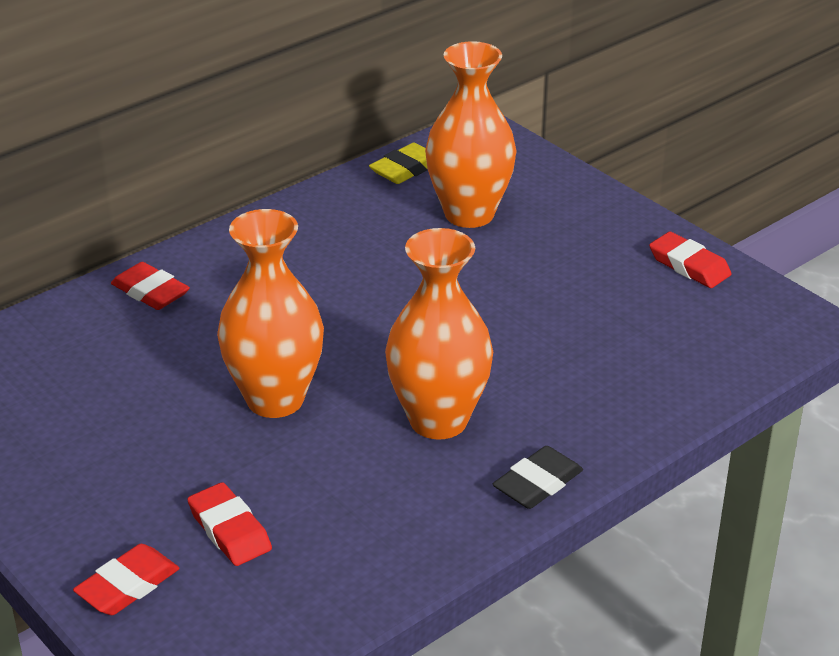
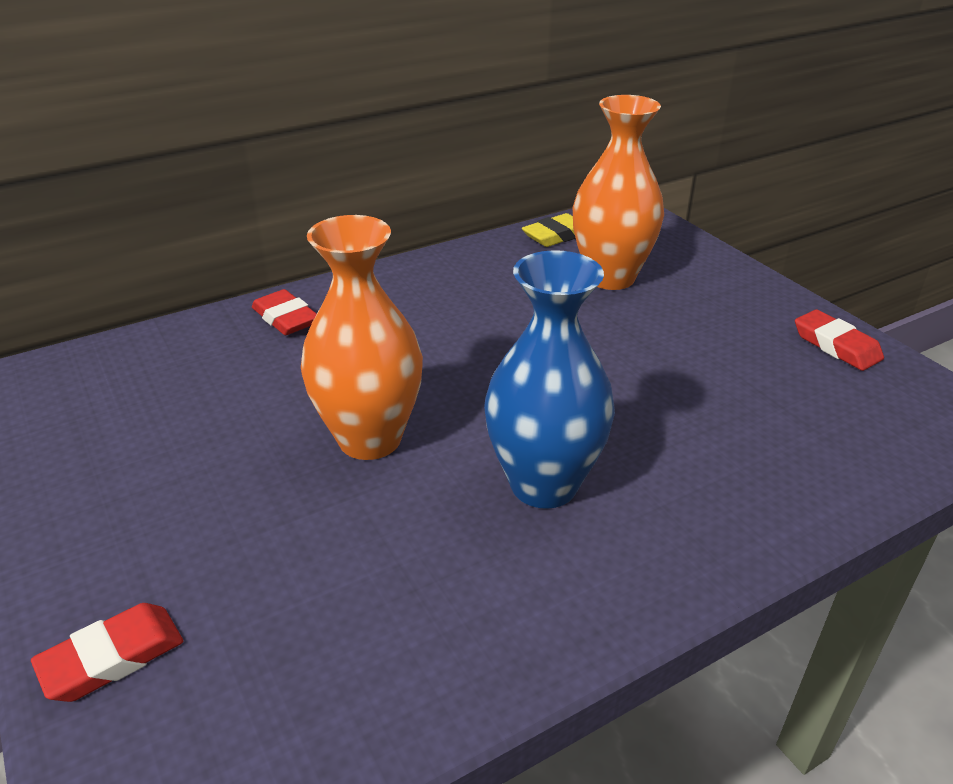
camera: 10 degrees right, 0 degrees up
red eraser [187,482,272,566] -> none
orange vase [385,228,493,440] -> blue vase [484,250,615,509]
black eraser [492,446,583,509] -> none

